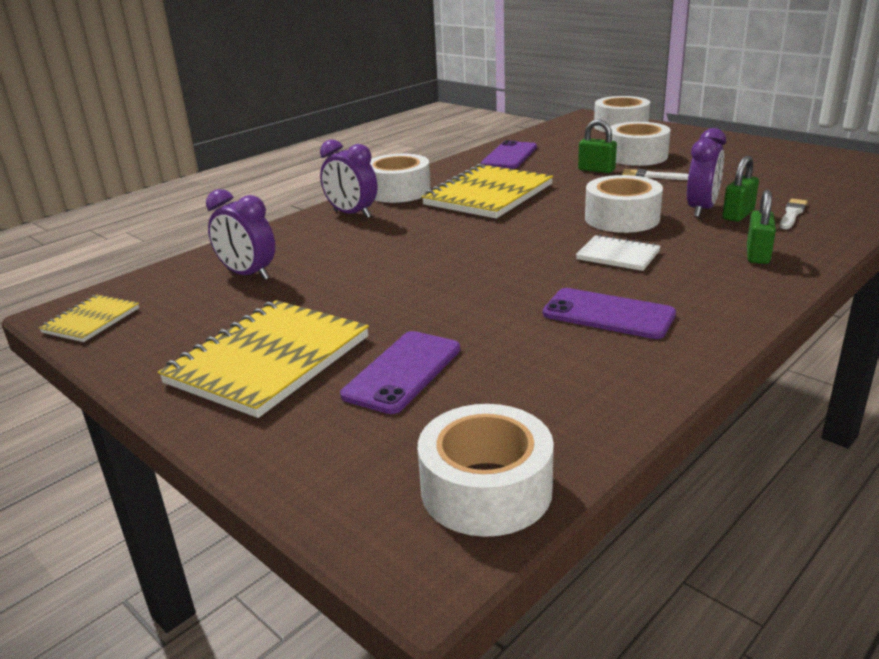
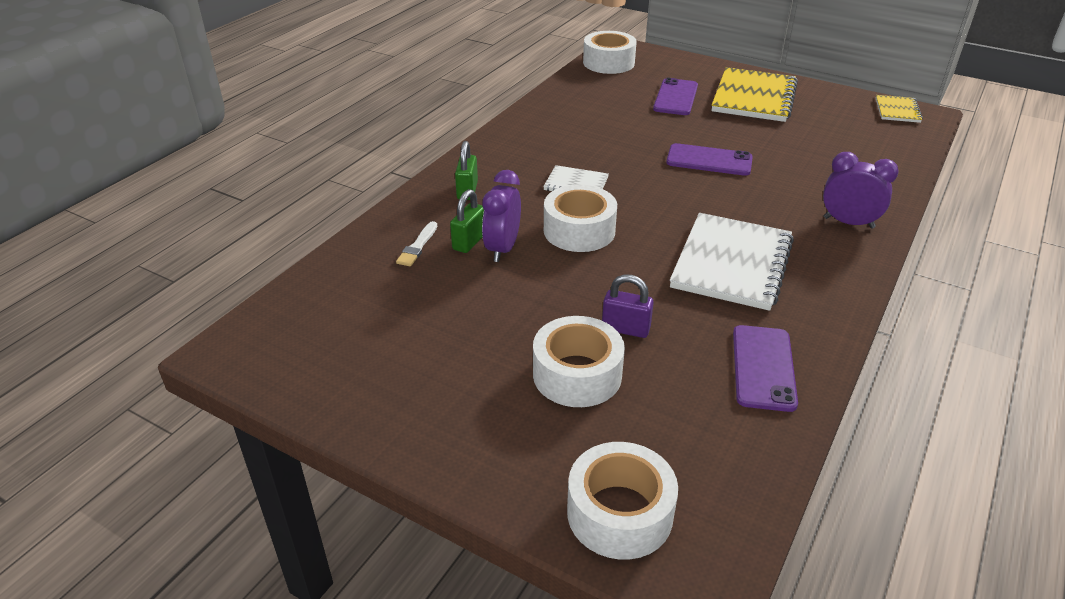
camera: 165 degrees right, 10 degrees up
purple clock [206,189,275,280] -> none
white tape [370,154,431,203] -> none
yellow notebook [421,164,553,218] -> white notebook [670,213,794,311]
purple phone [543,288,676,339] -> purple phone moved to [666,143,753,176]
green padlock [578,119,617,173] -> purple padlock [602,275,654,338]
white brush [622,169,689,180] -> none

